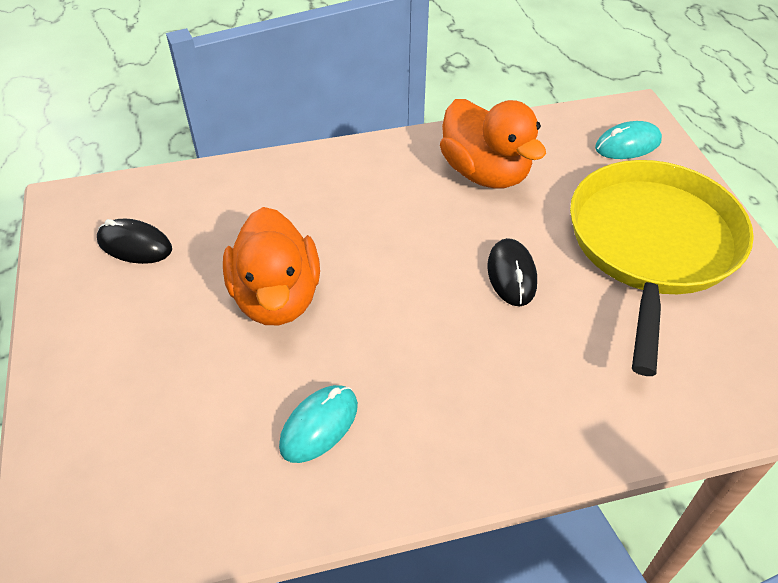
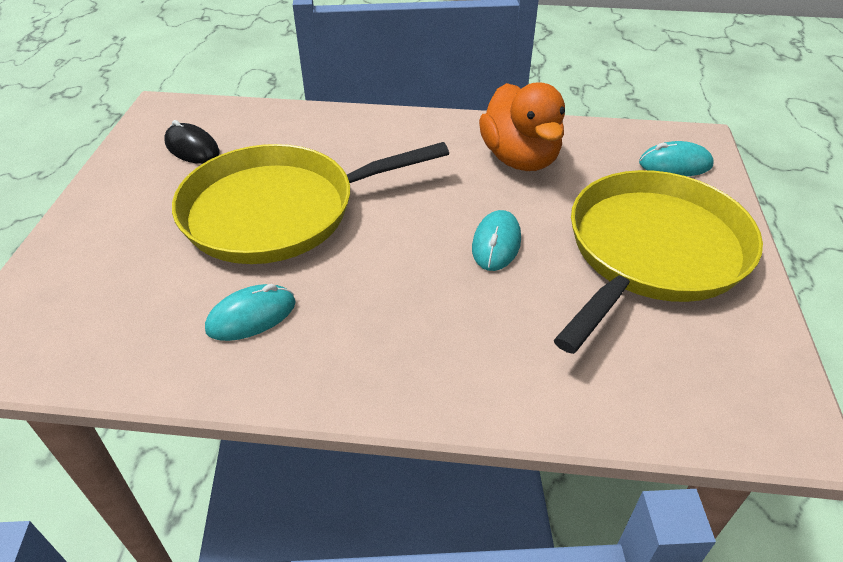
camera: 20 degrees right, 5 degrees down
orange duck [223,207,320,325] -> yellow pan [172,142,449,264]
black mouse [487,238,537,306] -> turquoise mouse [472,210,521,271]

